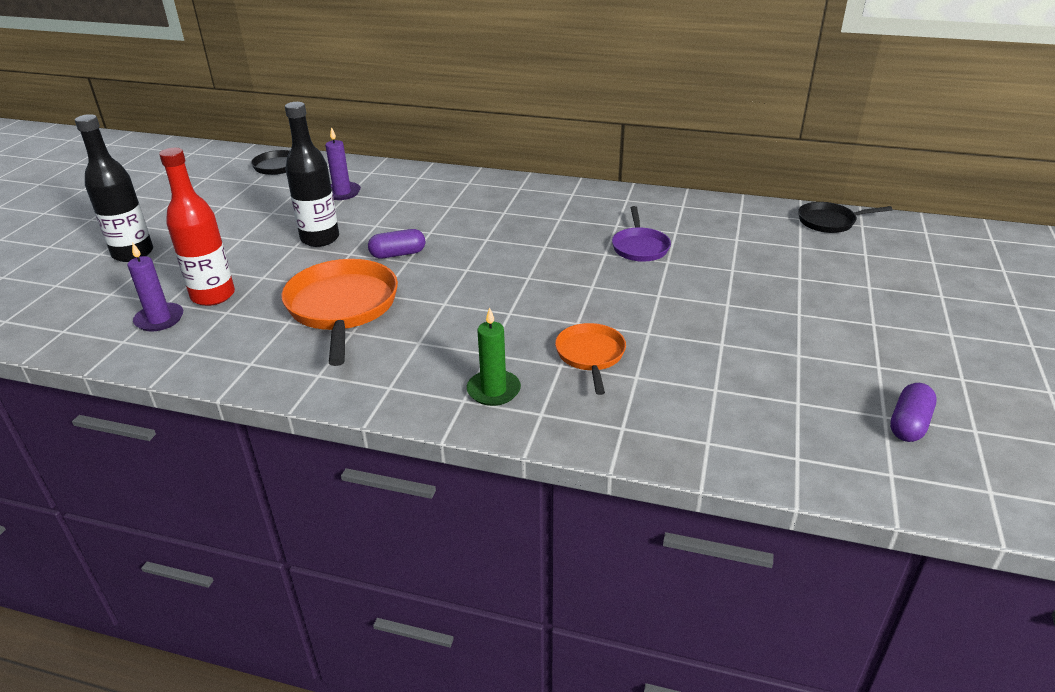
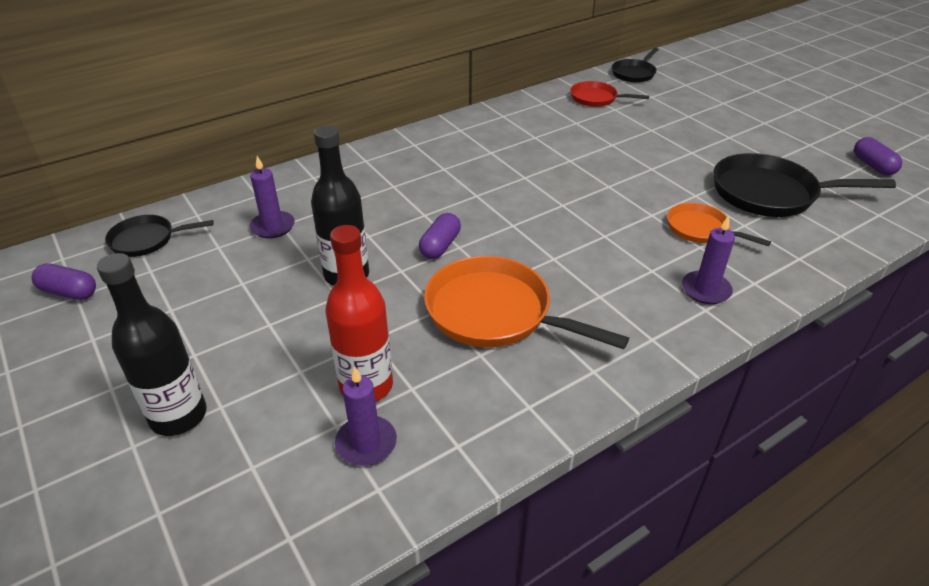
camera: 50 degrees left, 5 degrees up
green candle [467,307,521,406] -> purple candle [682,215,735,304]
purple pan [612,206,671,262] -> none
none -> purple capsule [32,263,96,300]
none -> red pan [570,81,649,107]
none -> black pan [713,153,896,217]

